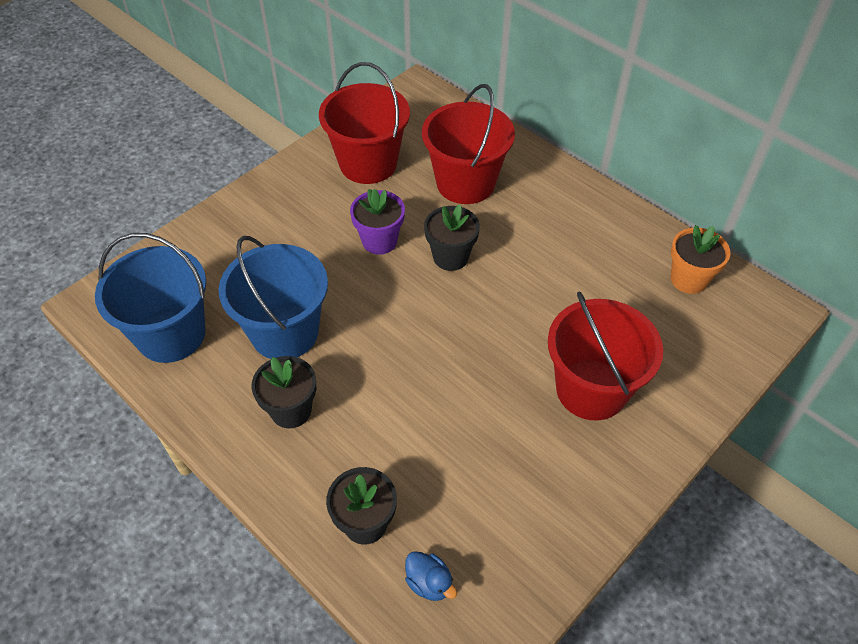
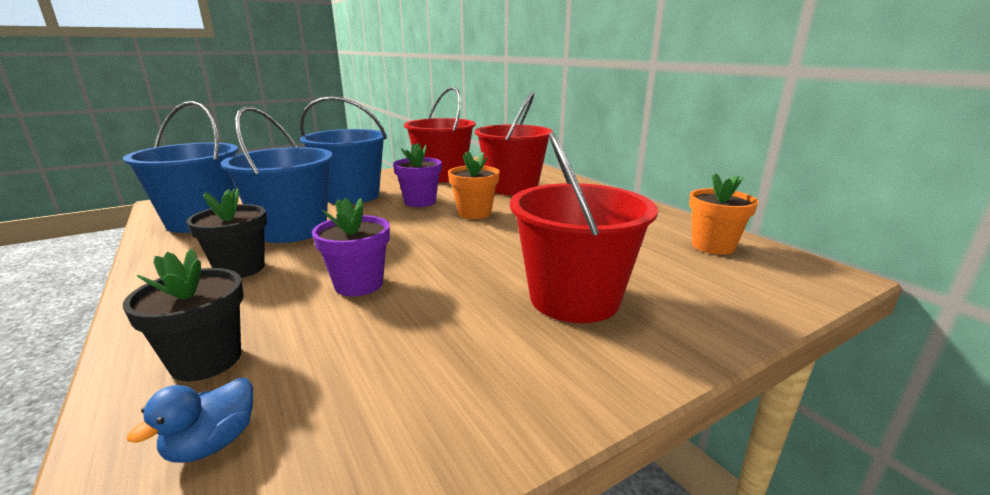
camera: 15 degrees right, 30 degrees down
blue duck [405,551,457,601] -> blue duck turned 60 degrees clockwise [127,378,253,463]
black flower pot [424,205,480,271] -> orange flower pot [448,151,500,219]
none -> blue bucket [300,96,387,204]
none -> purple flower pot [312,198,390,296]

